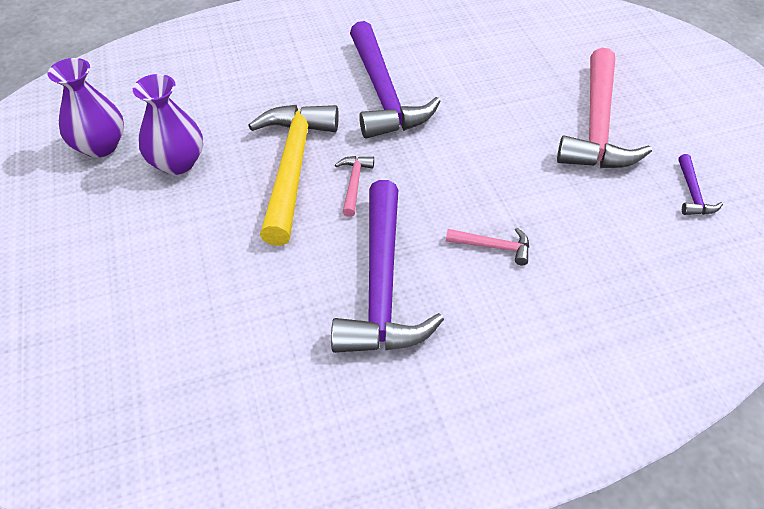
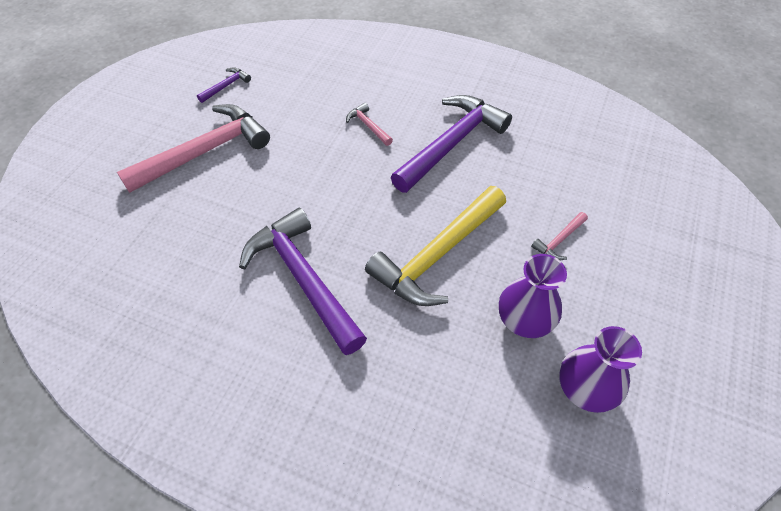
camera: 140 degrees left, 5 degrees up
pink hammer [335,156,374,217] -> pink hammer moved to [531,212,588,260]
purple hammer [350,21,441,139] -> purple hammer turned 60 degrees counterclockwise [239,208,367,355]

